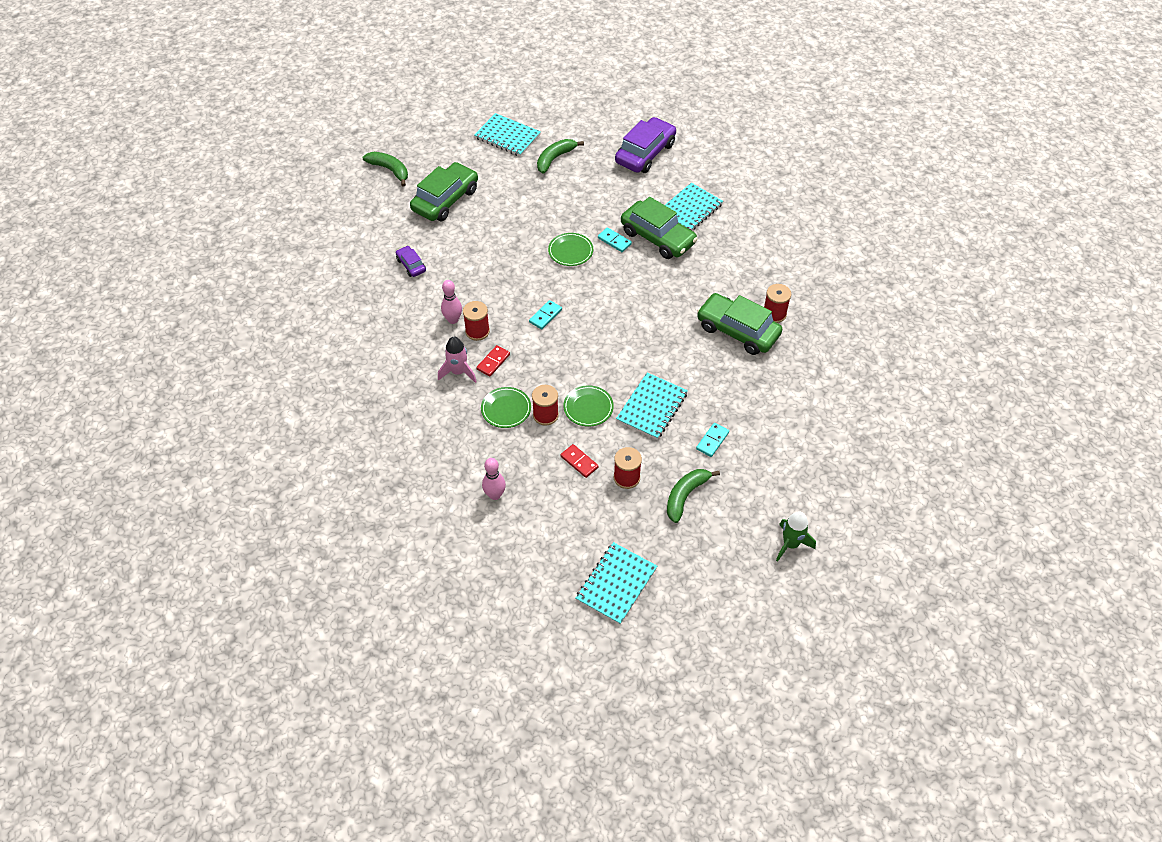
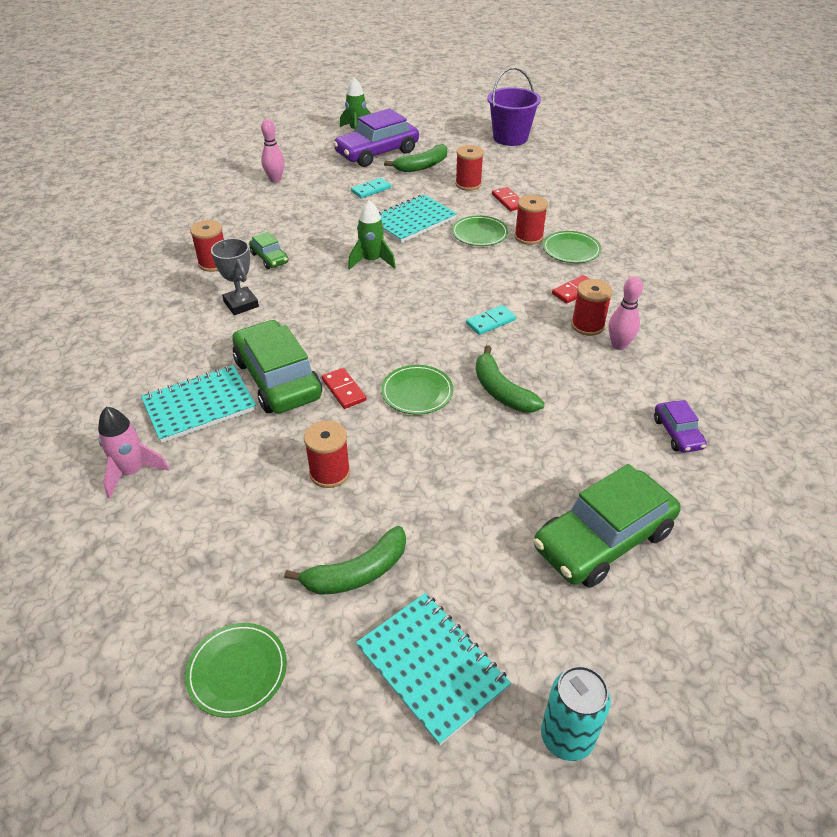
camera: 160 degrees left, 10 degrees down
green banana [363,152,408,187] -> green banana moved to [476,345,545,412]
pink rocket [438,336,477,383] -> pink rocket moved to [98,407,170,498]
pink bowling pin [482,458,506,500] -> pink bowling pin moved to [261,119,285,183]
turquoise notebook [576,542,657,625] -> purple bucket [487,67,541,146]
turquoise domino [598,227,632,252] -> red domino [322,368,366,409]
purple car [615,117,676,173] -> purple car moved to [333,108,419,167]
green car [697,293,782,355] -> green car [249,232,288,269], size x0.49
none -> green plate [185,623,287,718]
none -> grey trophy [211,238,259,315]
none -> red spool [304,420,350,488]
none -> green rocket [348,200,396,270]
none -> turquoise can [541,666,611,761]

